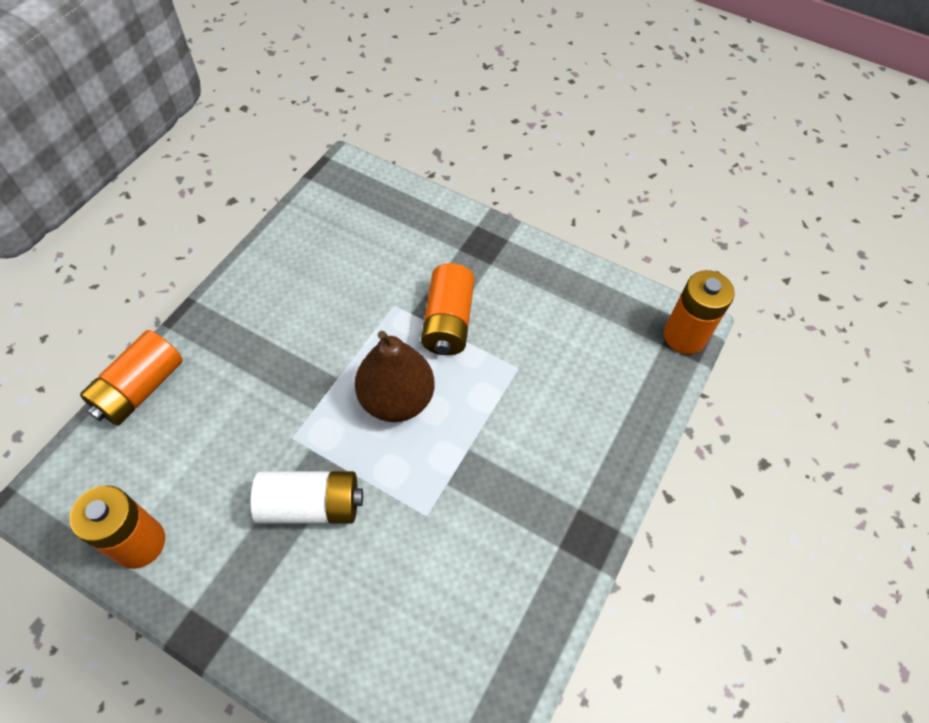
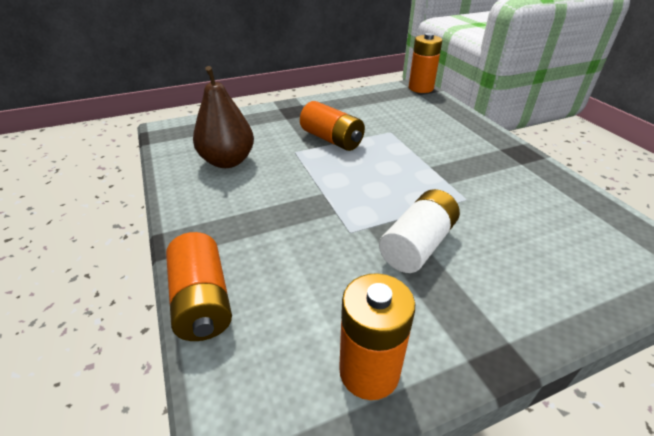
camera: 50 degrees left, 20 degrees down
brown pear [355,331,434,422] -> brown pear moved to [193,66,254,168]

